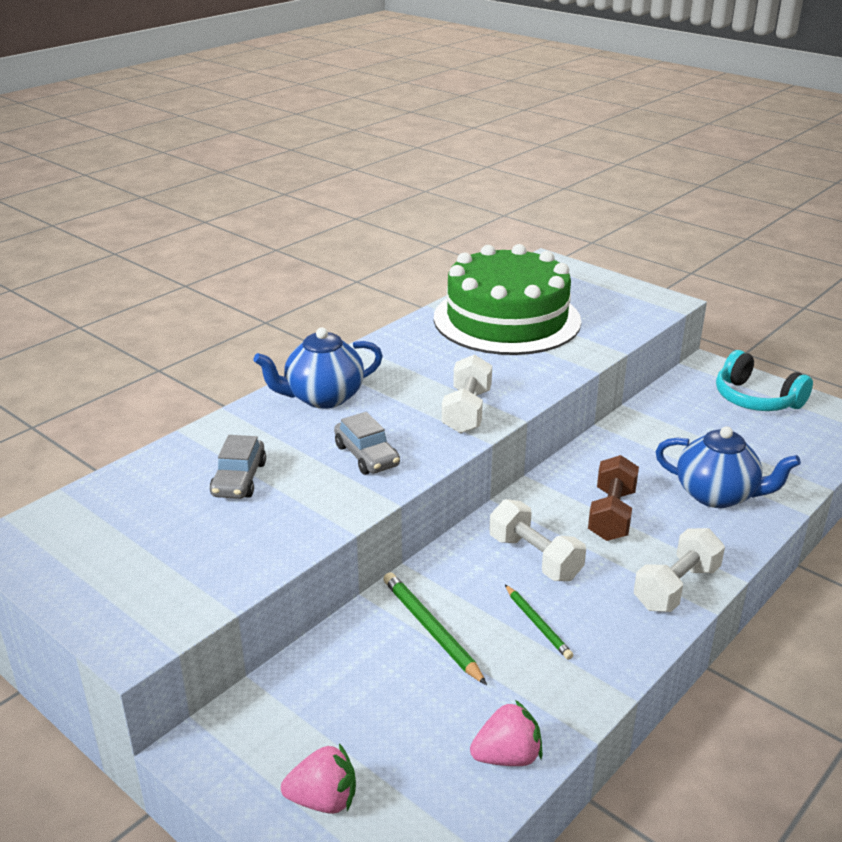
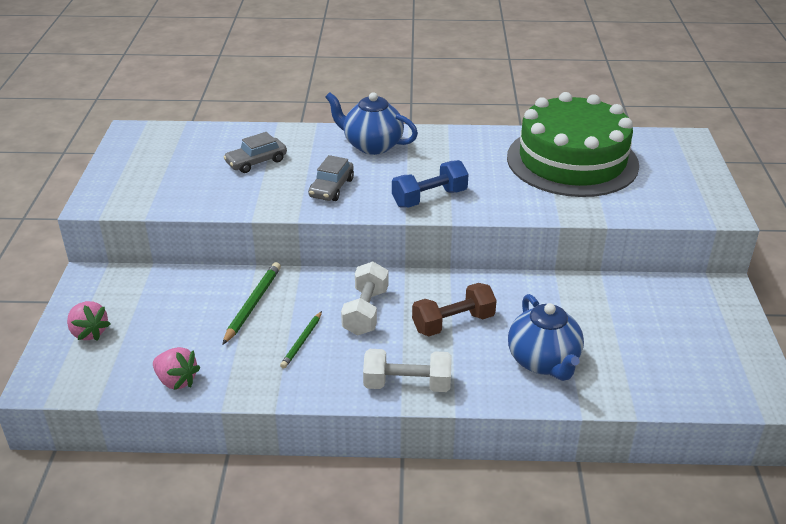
camera: 50 degrees right, 5 degrees up
white dumbbell [442,354,492,434] -> blue dumbbell [392,160,469,208]
turquoise headphones [716,350,813,411] -> none

